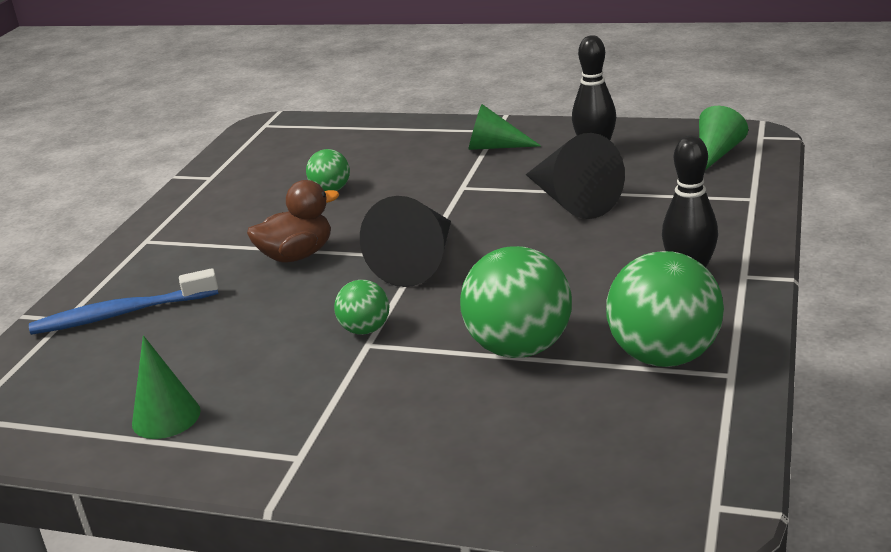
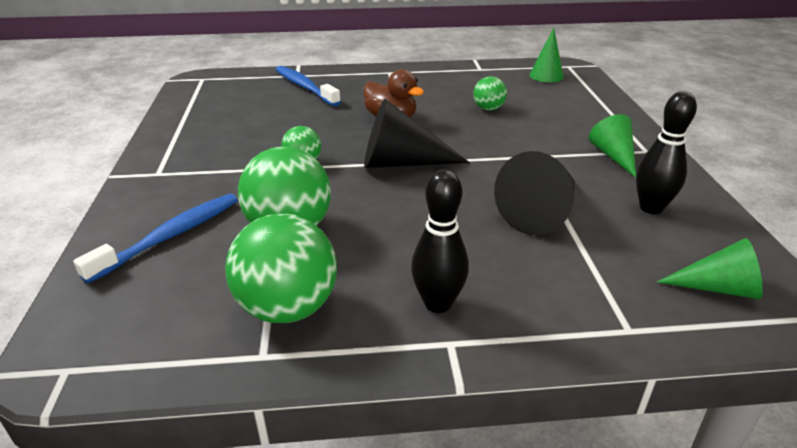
camera: 65 degrees right, 5 degrees up
green cone [132,335,201,439] -> green cone moved to [529,27,564,83]
none -> blue toothbrush [73,194,238,283]

